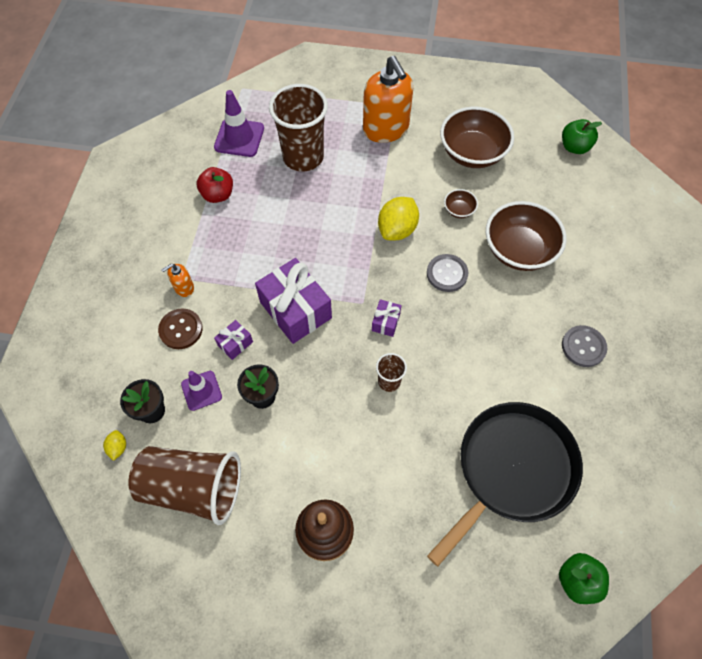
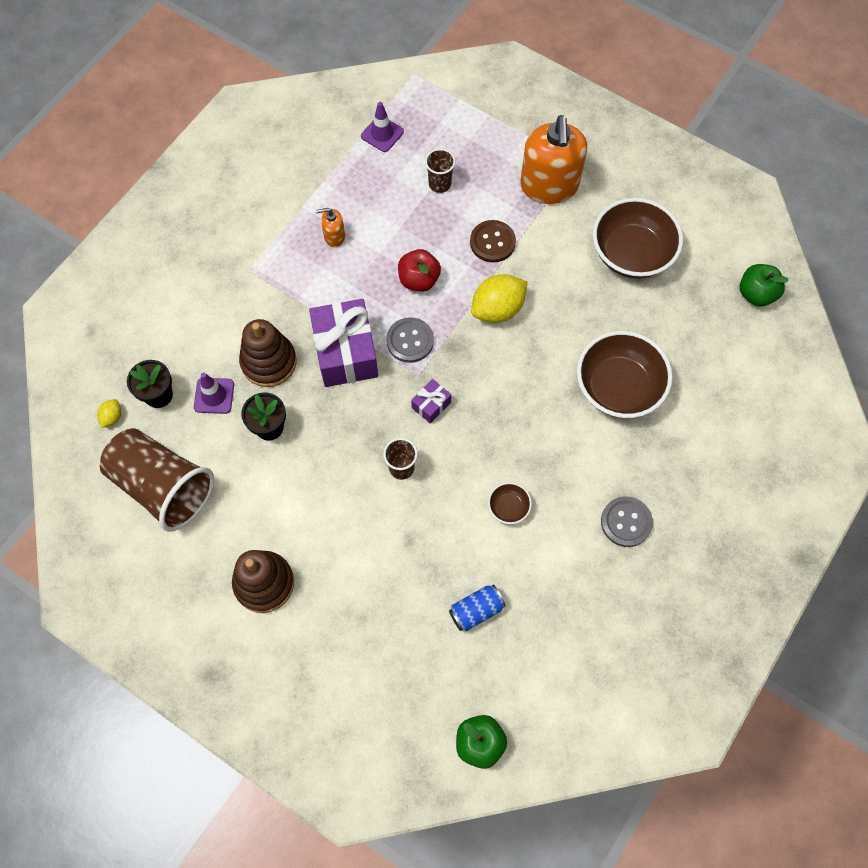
camera: 25 degrees right, 5 degrees up
brown button [158,308,203,349] -> brown button moved to [470,220,516,263]
orange soap dispenser [161,264,194,297] -> orange soap dispenser moved to [316,208,345,247]
red apple [197,167,233,203] -> red apple moved to [398,249,441,292]
purple traffic cone [214,90,264,157] -> purple traffic cone [361,102,404,152], size x0.65
purple gift [214,320,253,360] -> brown stacking toy [239,319,297,387]
brown cup [269,84,328,171] -> brown cup [425,148,455,193], size x0.46
grey button [427,254,468,292] -> grey button moved to [386,317,434,363]
black pan [427,402,583,566] -> blue can [449,585,506,631]
brown bowl [444,189,478,218] -> brown bowl moved to [488,482,532,524]

